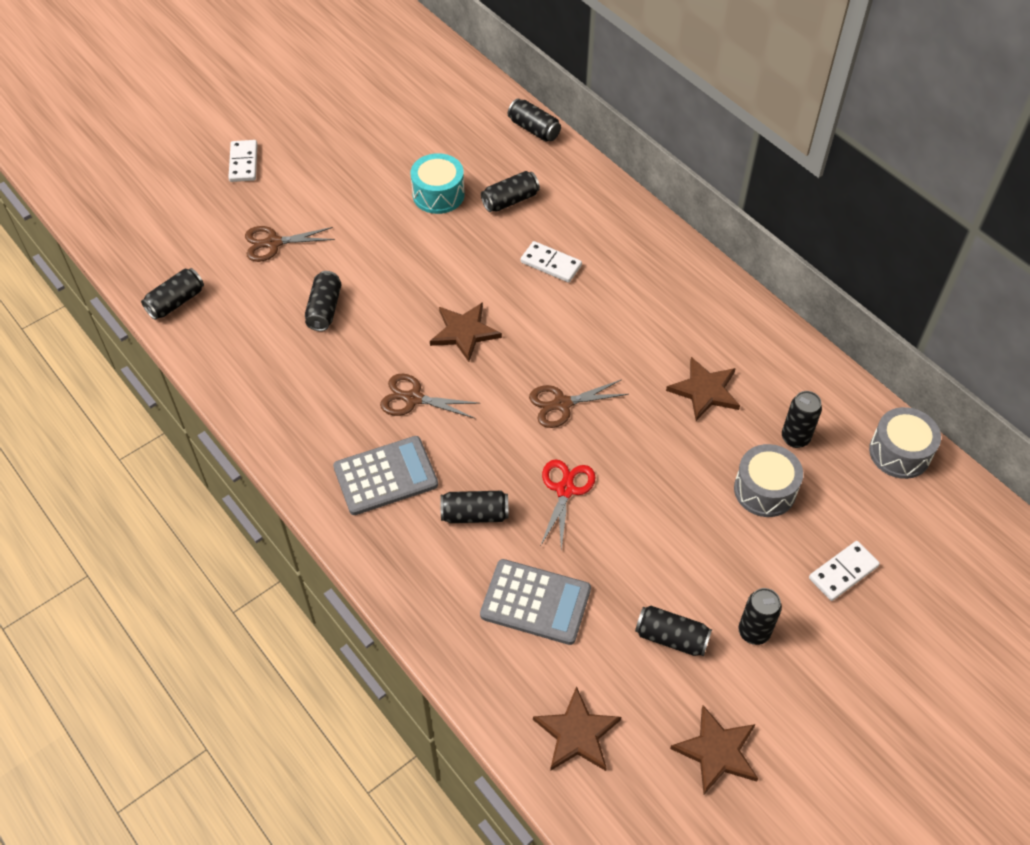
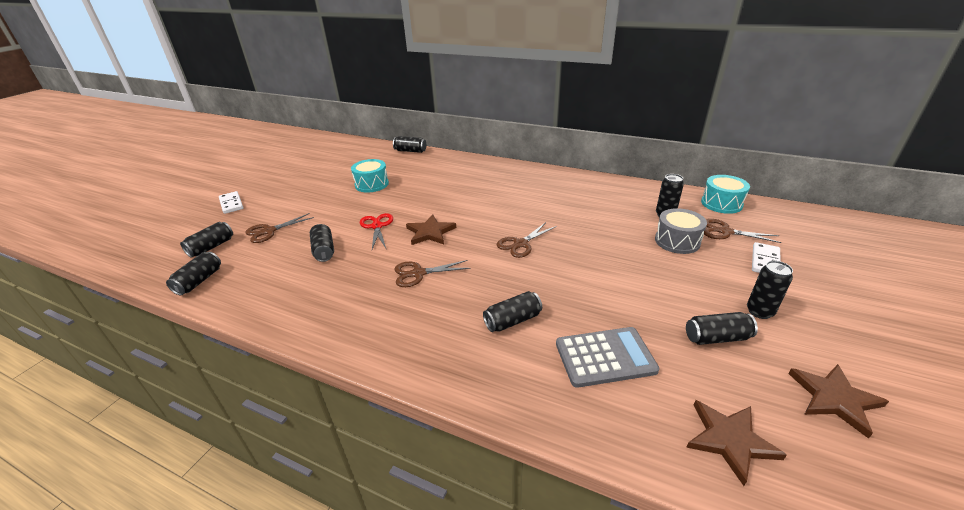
camera: 25 degrees left, 20 degrees down
grey calculator [333,436,438,515] -> none
black can [481,171,540,212] -> black can moved to [180,222,233,258]
white domino [520,241,582,283] -> none
red scissors [540,460,596,550] -> red scissors moved to [360,213,393,249]
brown star [666,357,740,421] -> none
grey drum [869,407,941,479] -> turquoise drum [701,175,750,214]
none -> brown scissors [704,219,781,243]

